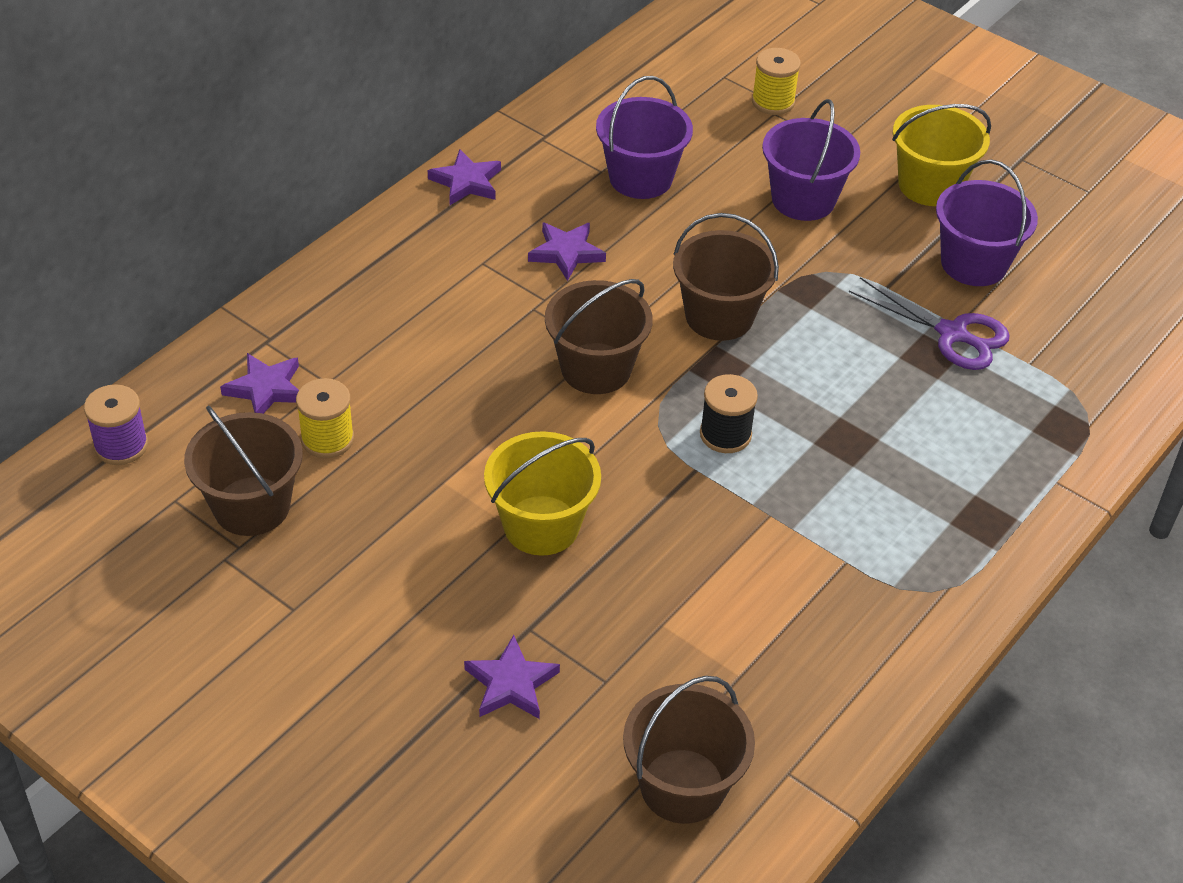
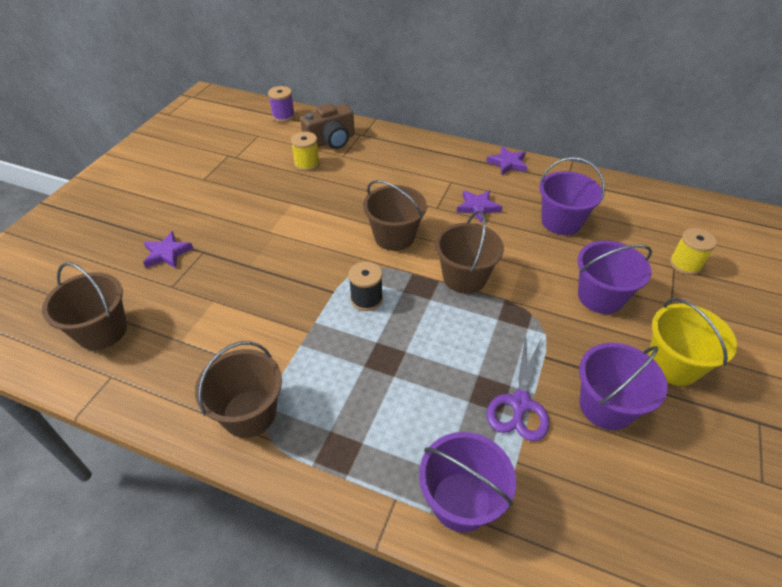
camera: 75 degrees right, 0 degrees up
brown bucket [184,406,303,536] -> brown bucket moved to [195,341,282,438]
purple star [220,353,299,414] -> brown camera [300,103,355,149]
yellow bucket [484,431,601,556] -> none
none -> purple bucket [419,432,516,532]

